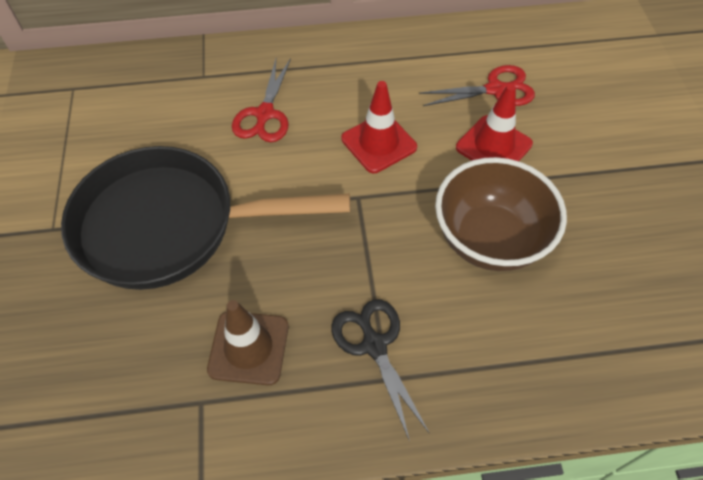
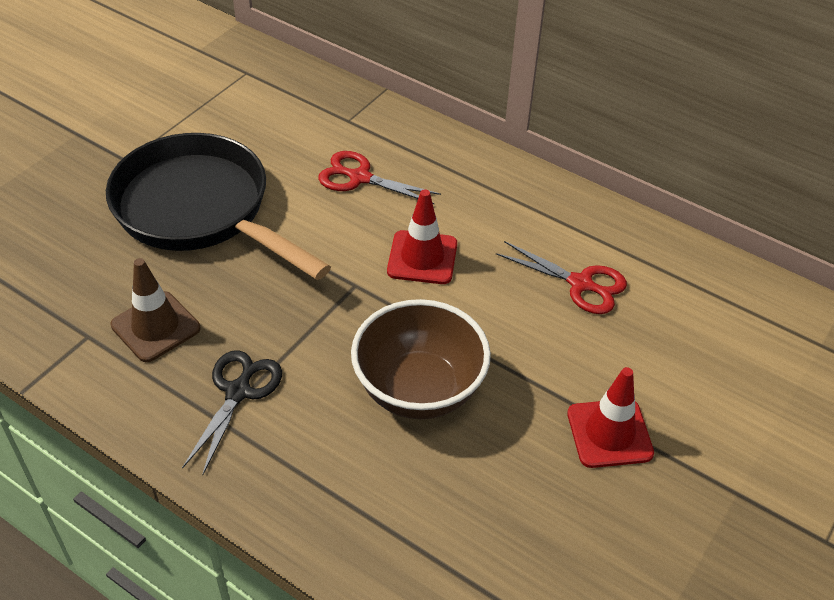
camera: 40 degrees right, 10 degrees down
red scissors [232,58,291,142] -> red scissors turned 60 degrees clockwise [318,151,441,204]
red traffic cone [456,84,533,161] -> red traffic cone moved to [567,367,654,468]

